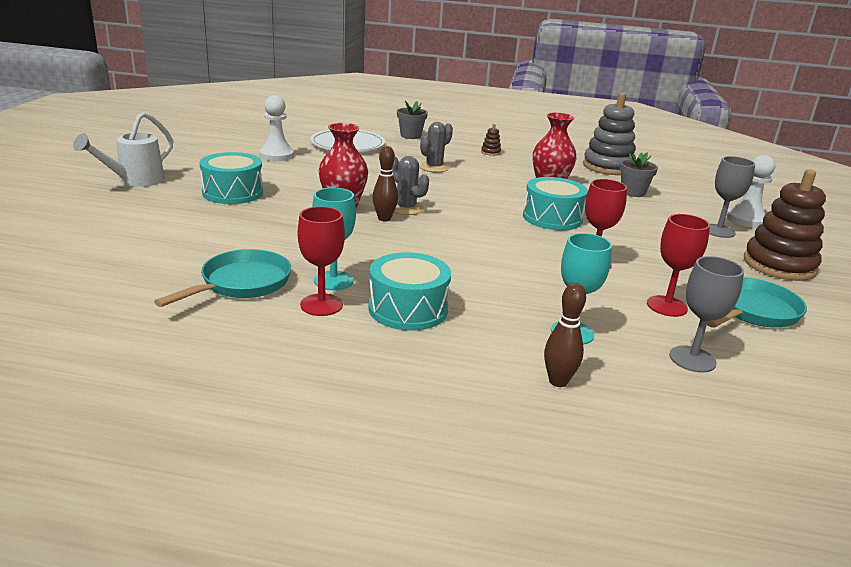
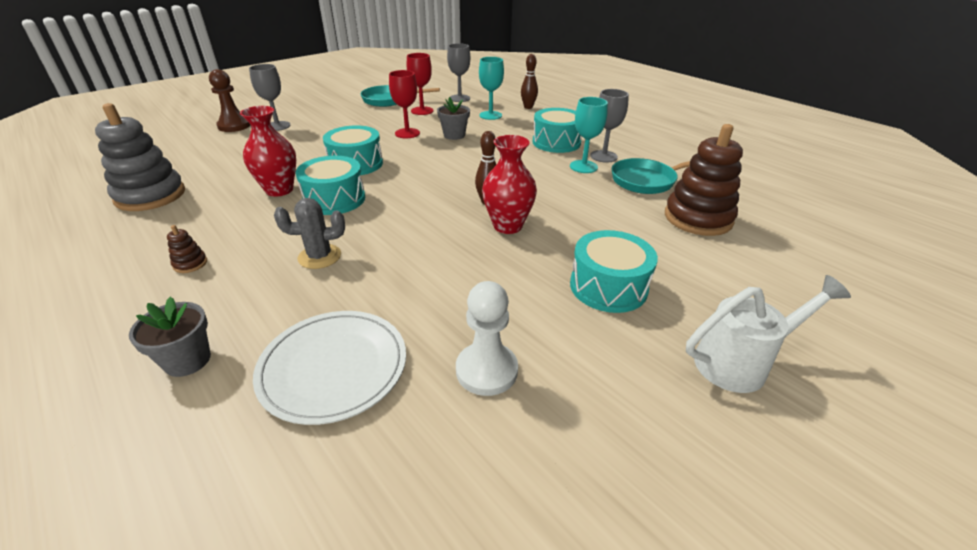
camera: 140 degrees left, 10 degrees up
red goblet [298,206,345,316] -> grey goblet [590,89,629,163]
grey cactus [392,156,429,215] -> none
grey flower pot [620,152,658,197] -> grey flower pot moved to [437,97,470,140]
white pawn [727,155,775,228] -> brown pawn [209,69,250,132]
brown stacking toy [744,169,826,281] -> brown stacking toy moved to [665,124,743,236]
none -> turquoise drum [295,156,365,215]

